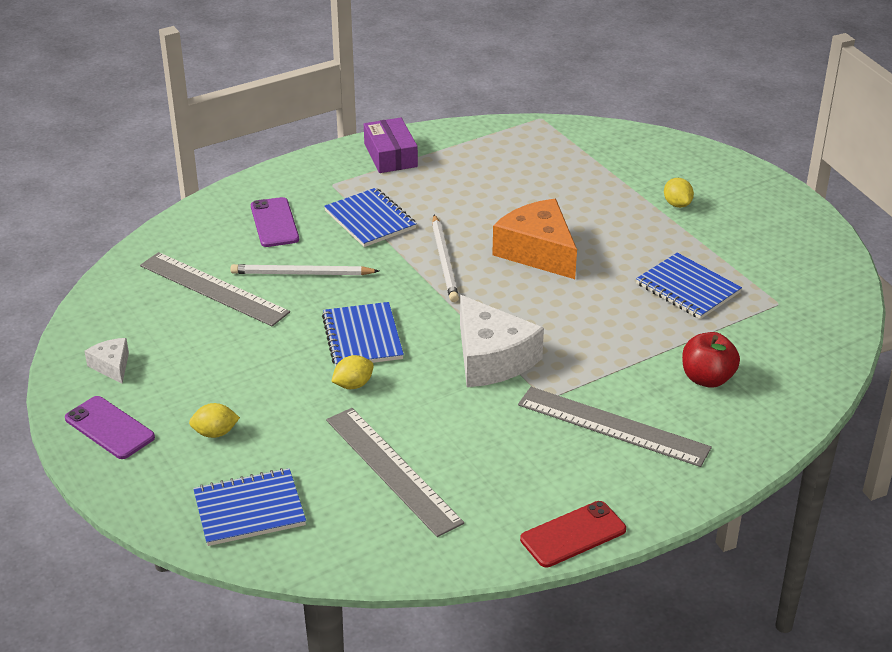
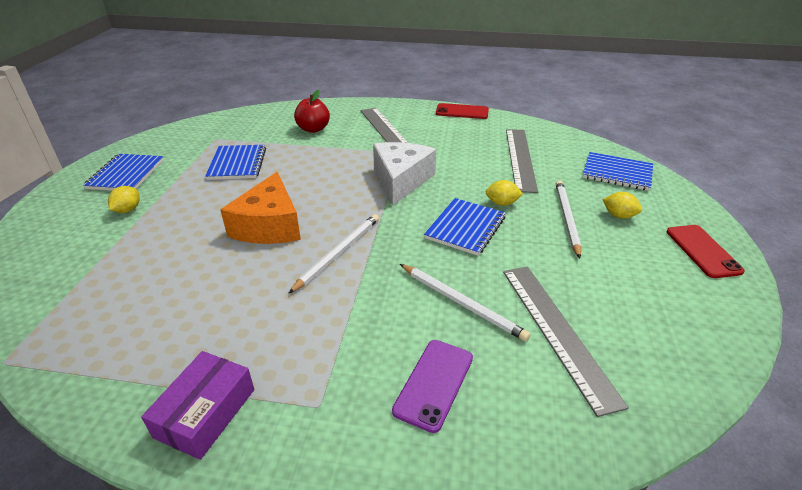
camera: 140 degrees left, 0 degrees up
purple phone [65,396,155,459] -> red phone [667,225,745,278]
white cheese [84,338,129,384] -> none
blue notebook [324,188,417,247] -> blue notebook moved to [83,154,164,191]
none -> white pencil [556,180,581,258]

